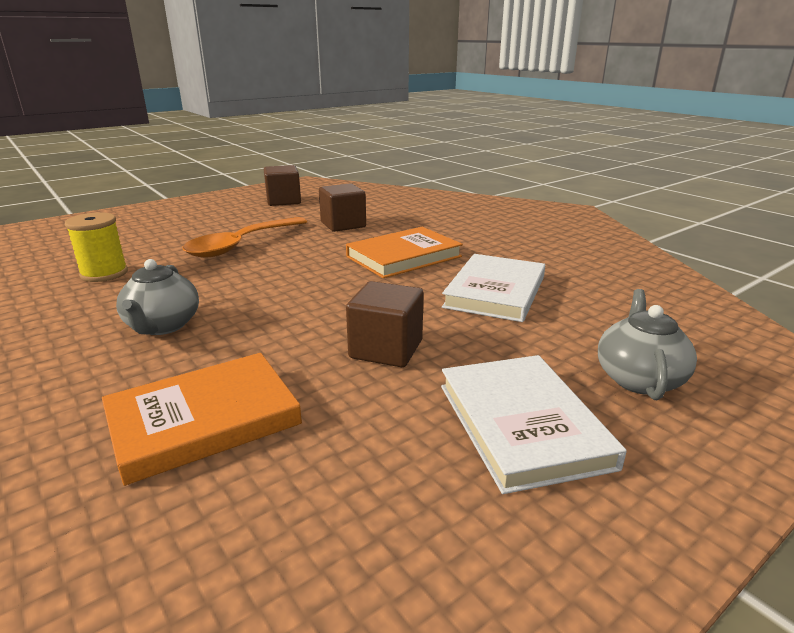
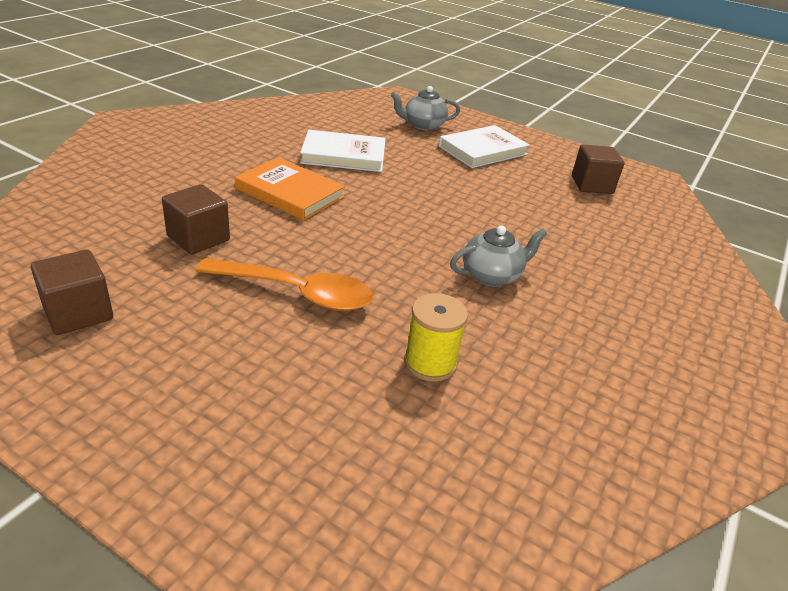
camera: 115 degrees left, 10 degrees up
orange book [102,353,302,486] -> none
brown cube [346,281,424,367] -> brown cube moved to [572,145,624,194]

